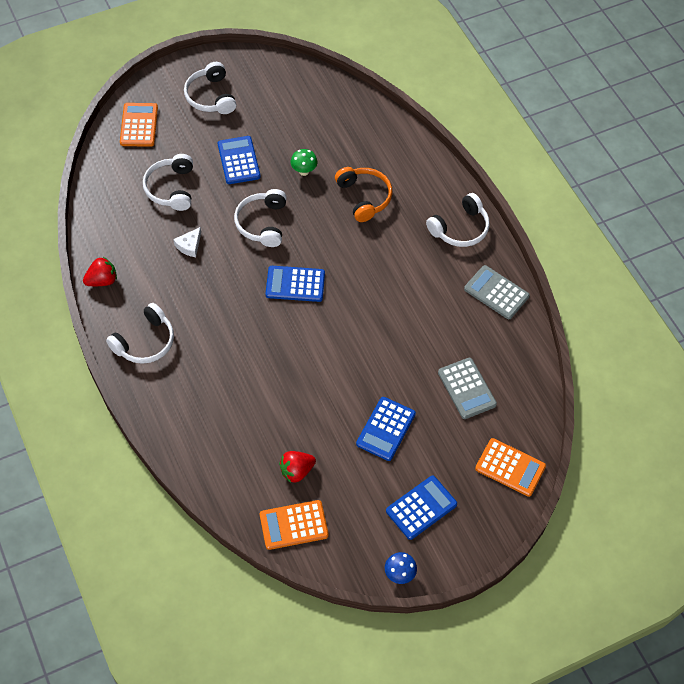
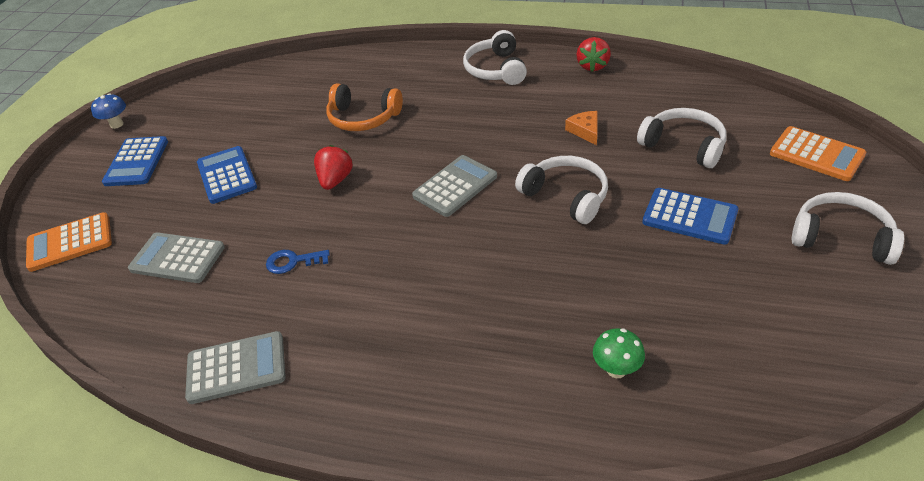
camera: 135 degrees right, 15 degrees down
white cheese [173,227,201,257] -> orange cheese [565,111,597,145]
orange calculator [260,500,329,550] -> none
blue calculator [266,266,325,302] -> grey calculator [412,155,497,217]
red strawberry [279,451,316,483] -> red strawberry moved to [314,145,353,190]
green mushroom [291,149,317,176] -> green mushroom moved to [593,328,645,378]
orange headphones [335,167,392,222] -> orange headphones moved to [326,83,403,131]
white headphones [426,193,490,247] -> none
none -> blue key [266,250,330,274]

